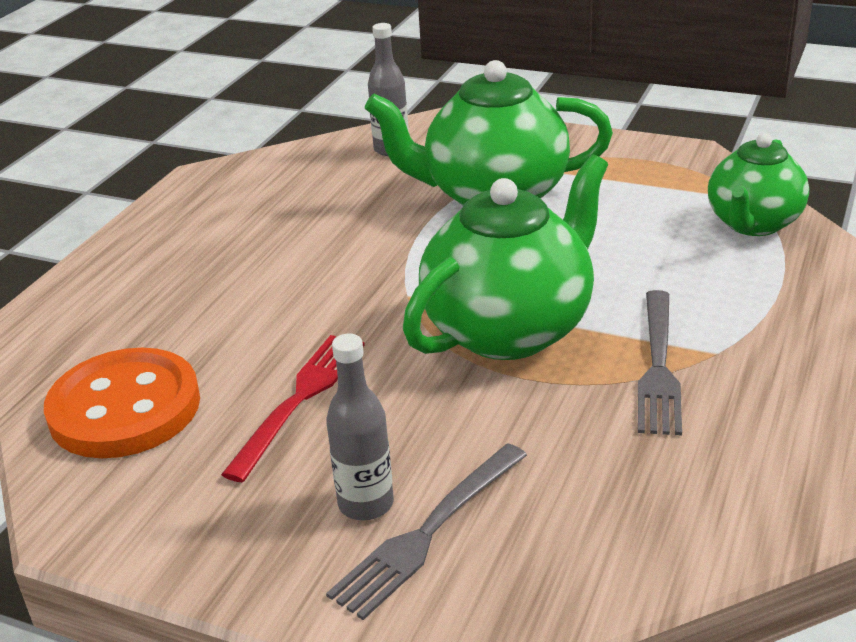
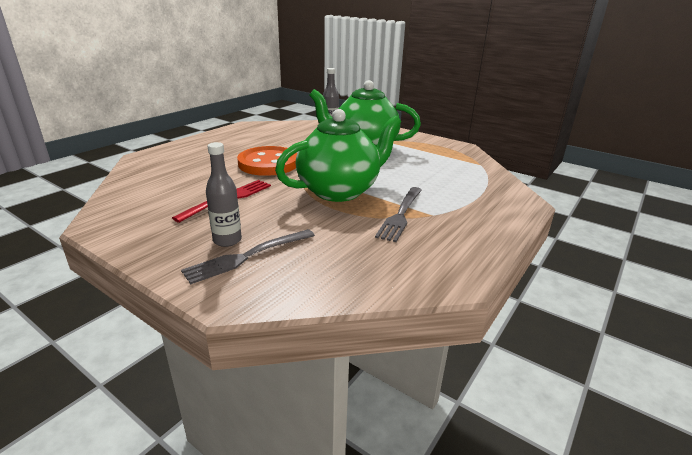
camera: 10 degrees right, 5 degrees down
orange button [44,348,200,458] -> orange button moved to [237,146,297,176]
green teapot [708,133,809,236] -> none

